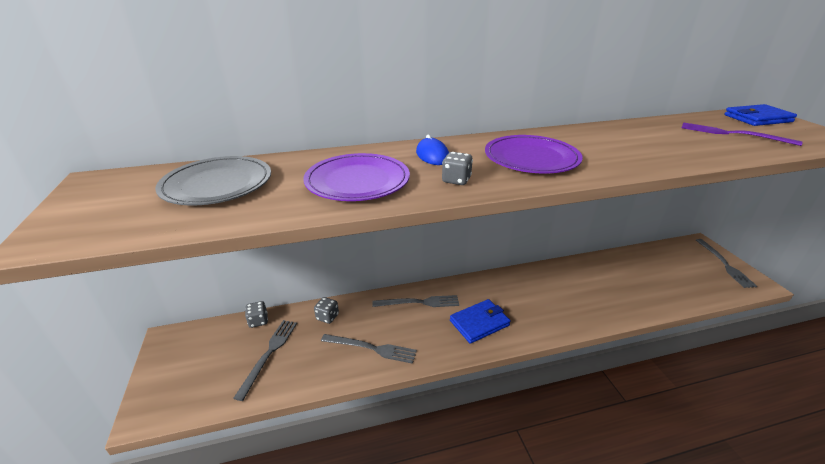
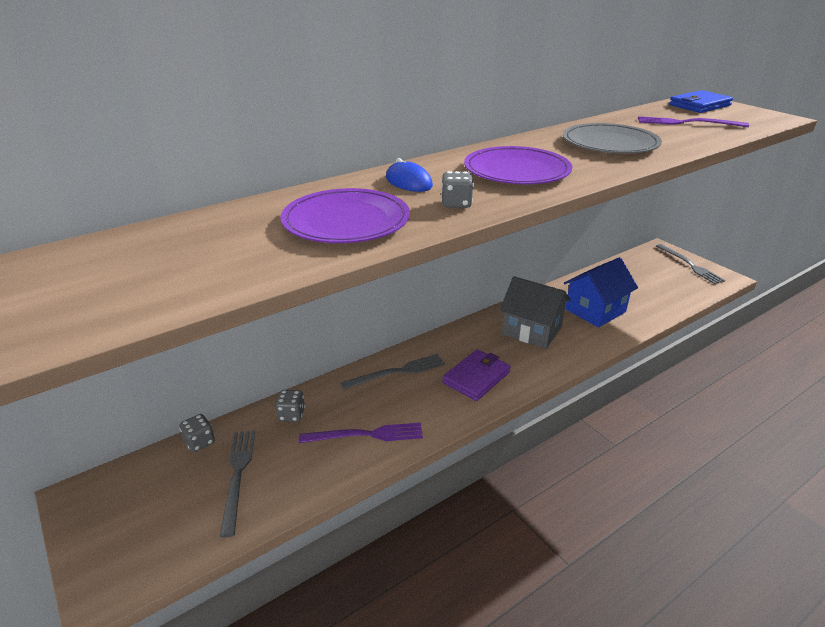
camera: 20 degrees left, 0 degrees up
grey plate [155,156,271,206] -> grey plate moved to [563,123,662,154]
grey fork [321,334,417,364] -> purple fork [299,423,423,443]
blue wallet [450,299,510,344] -> purple wallet [442,349,511,401]
none -> grey house [500,276,571,349]
none -> blue house [564,257,638,327]

